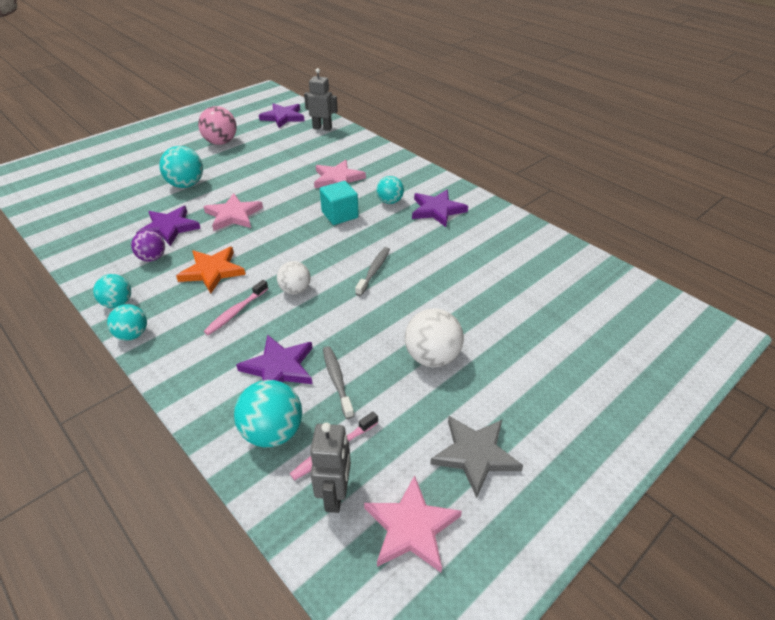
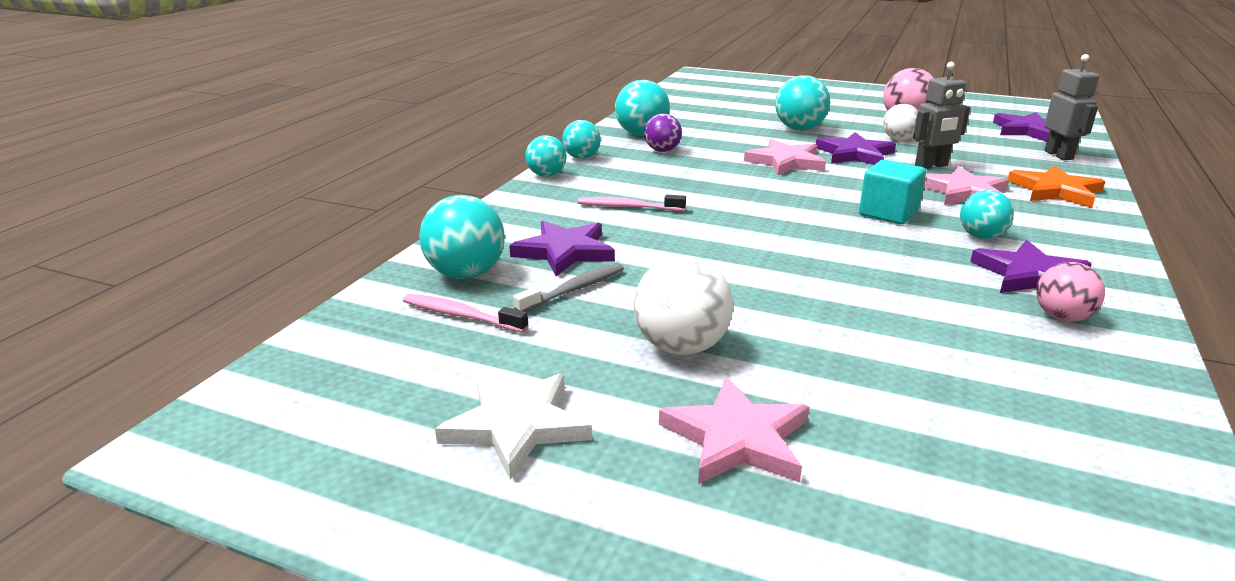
camera: 65 degrees right, 15 degrees down
purple star [136,206,201,246] -> purple star moved to [816,132,896,165]
orange star [176,247,246,294] -> orange star moved to [1008,165,1105,208]
white ball [277,261,311,294] -> white ball moved to [883,104,918,141]
grey robot [310,422,351,513] -> grey robot moved to [913,62,970,169]
grey toothbrush [355,247,390,296] -> none
pink star [364,475,462,572] -> pink star moved to [659,377,809,484]
grey star [430,416,523,498] -> white star [435,373,592,480]
none -> turquoise ball [615,80,670,136]
none -> pink ball [1036,262,1105,322]

